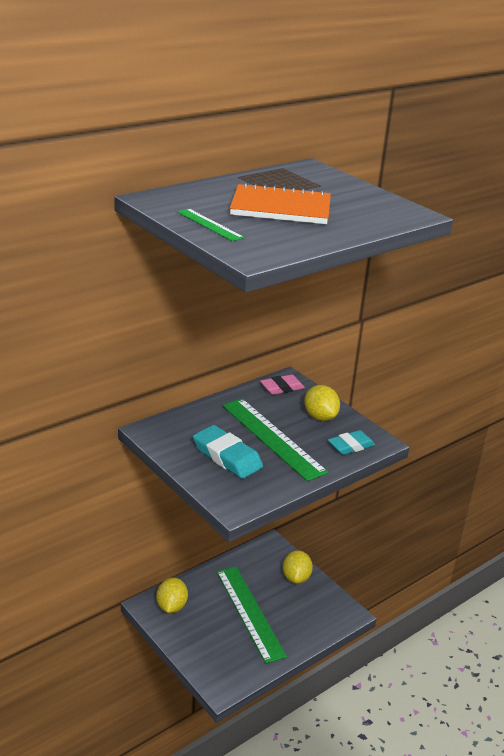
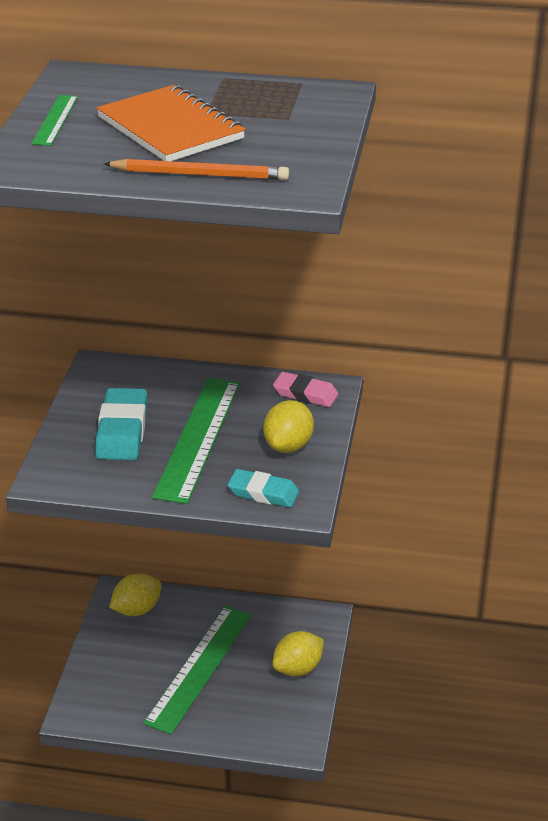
camera: 50 degrees right, 5 degrees up
none -> orange pencil [103,159,289,180]

